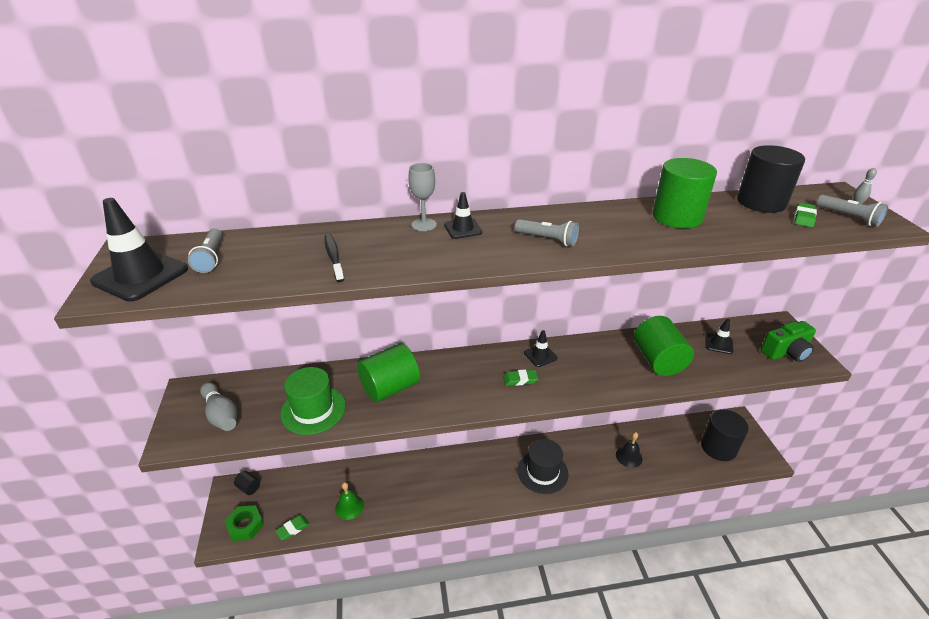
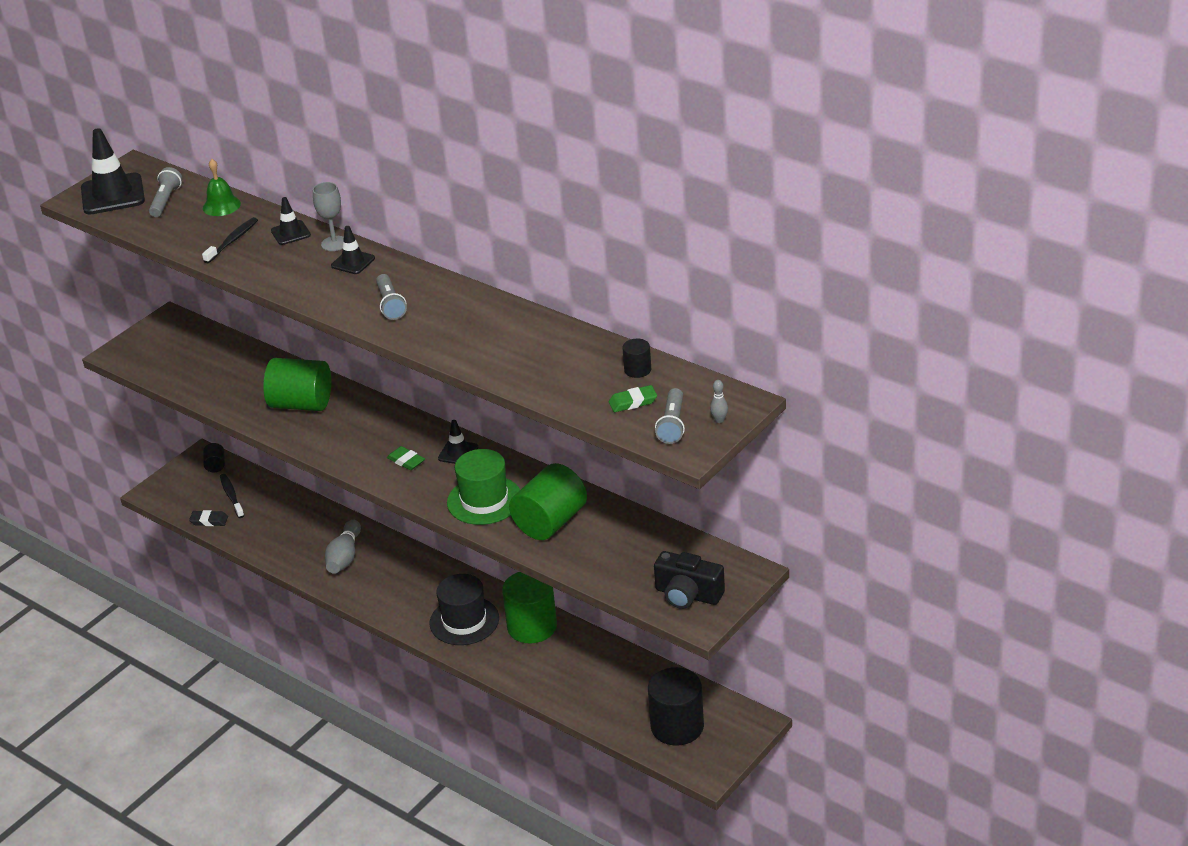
camera: 50 degrees right, 0 degrees up
grey flashlight [188,228,223,273] -> grey flashlight turned 150 degrees clockwise [149,167,182,217]
grey bowling pin [200,382,237,431] -> grey bowling pin moved to [325,520,361,574]
green nut [224,505,264,541] -> none
green eraser [275,515,310,540] -> black eraser [189,510,228,526]
green hat [280,367,346,435] -> green hat moved to [447,449,520,525]
green bell [335,482,364,520] -> green bell moved to [203,159,241,216]
black bell [616,432,643,468] -> none
green cylinder [652,158,717,229] -> green cylinder moved to [502,572,557,643]
black traffic cone [706,319,733,354] -> black traffic cone moved to [271,197,311,245]
black cylinder [737,145,805,213] -> black cylinder [622,339,651,378], size x0.46
green camera [761,321,816,362] -> black camera [654,551,725,609]
none -> black toothbrush [220,474,244,518]

